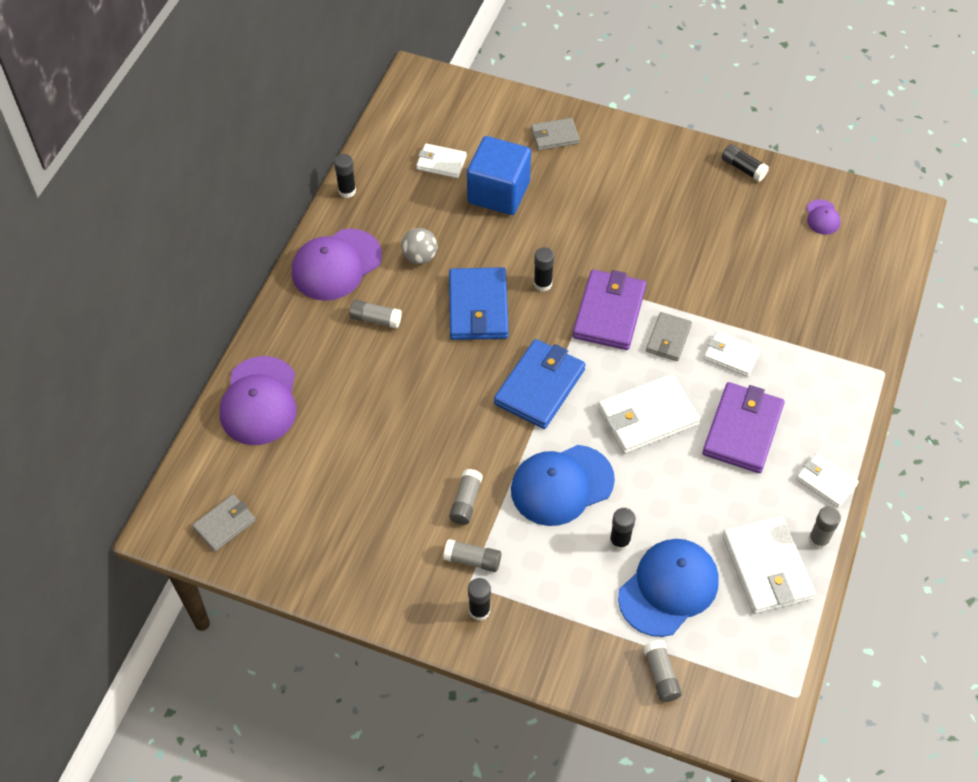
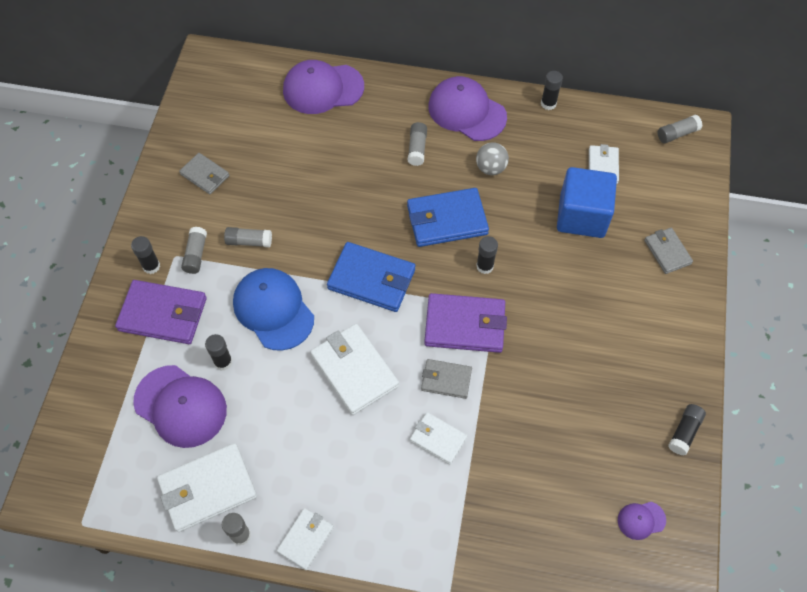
camera: 80 degrees right, 5 degrees up
grey wallet [192,494,256,552] -> grey wallet moved to [179,153,229,194]
blue cap [618,539,719,637] -> purple cap [133,365,227,448]
grey glue stick [643,640,682,702] -> grey glue stick moved to [658,114,702,143]
purple wallet [702,382,785,473] -> purple wallet moved to [115,280,207,344]
white wallet [704,331,761,377] -> white wallet turned 75 degrees counterclockwise [410,412,467,465]

